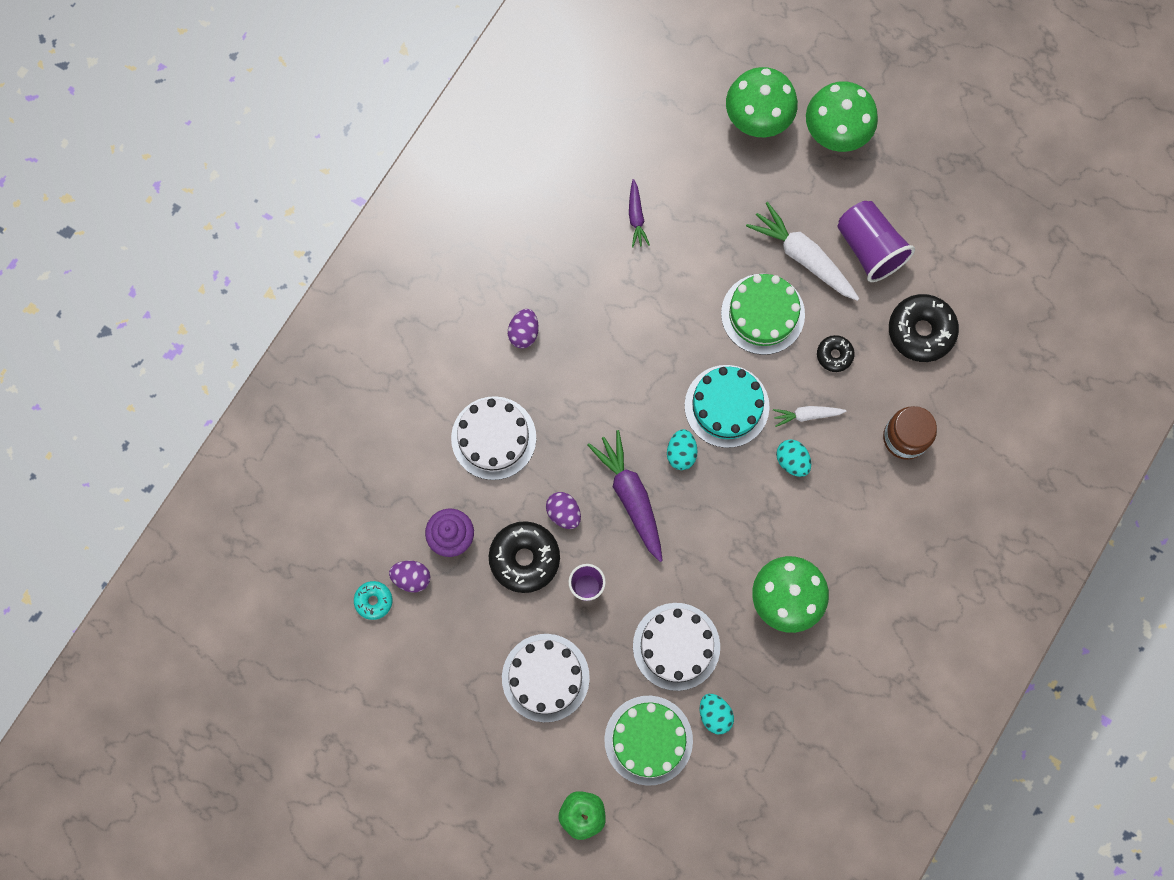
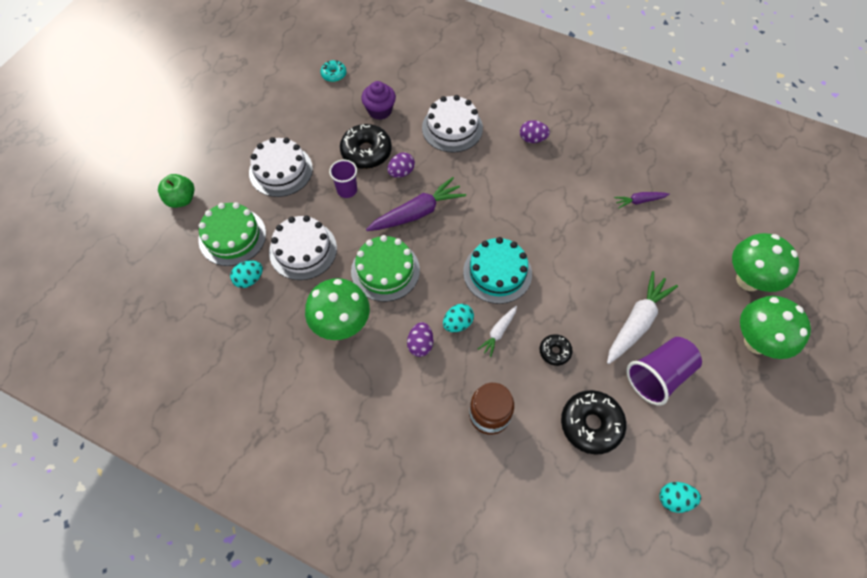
camera: 85 degrees right, 15 degrees down
purple egg [389,561,430,592] -> purple egg moved to [407,322,433,357]
turquoise egg [667,429,698,470] -> turquoise egg moved to [659,482,701,513]
green cake [721,274,805,355] -> green cake moved to [351,235,420,302]
white carrot [773,406,846,427] -> white carrot turned 135 degrees counterclockwise [478,306,517,357]

